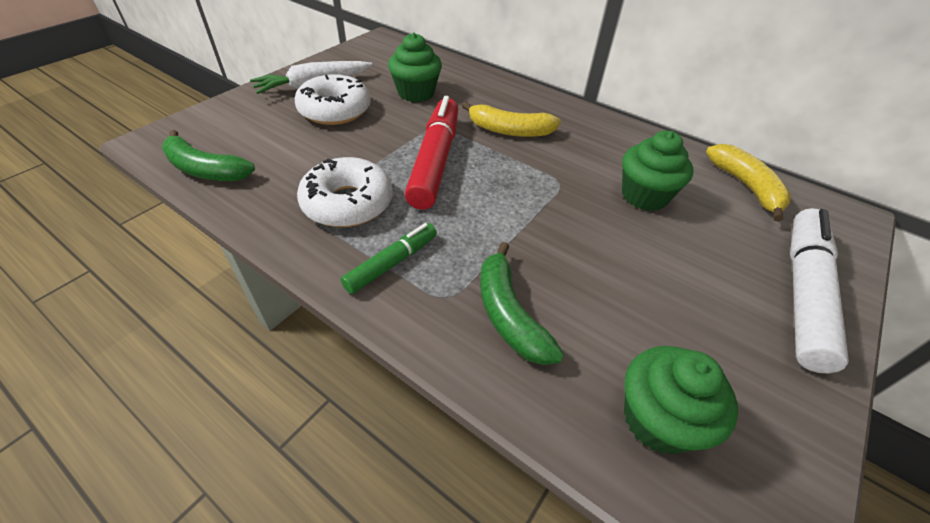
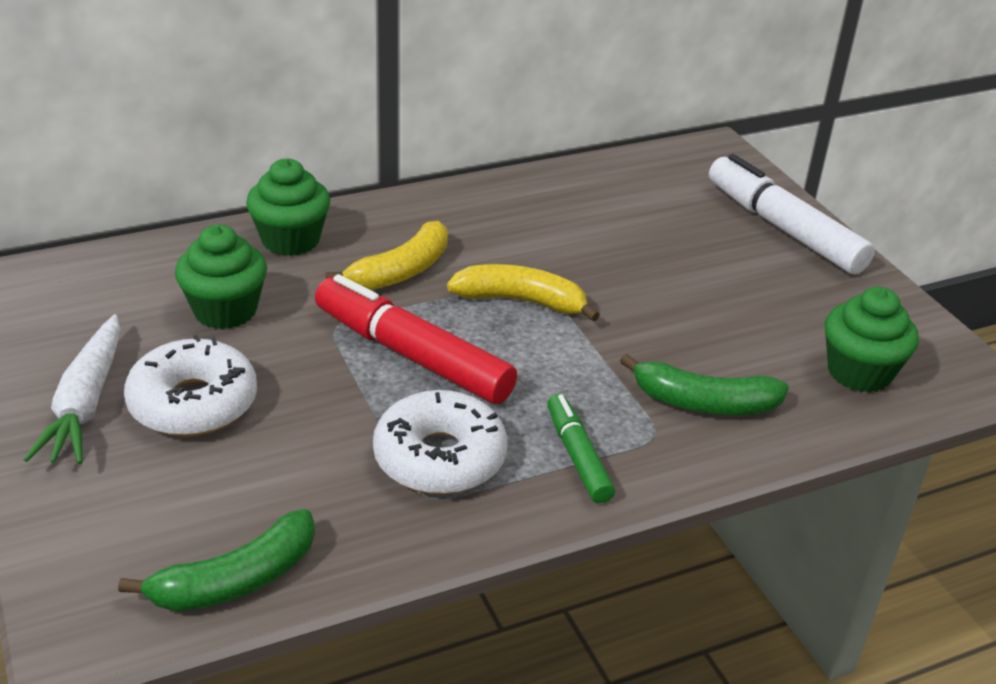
camera: 60 degrees left, 10 degrees down
green cupcake [622,130,693,211] -> green cupcake moved to [246,159,330,256]
yellow banana [706,144,791,222] -> yellow banana moved to [447,264,600,321]

